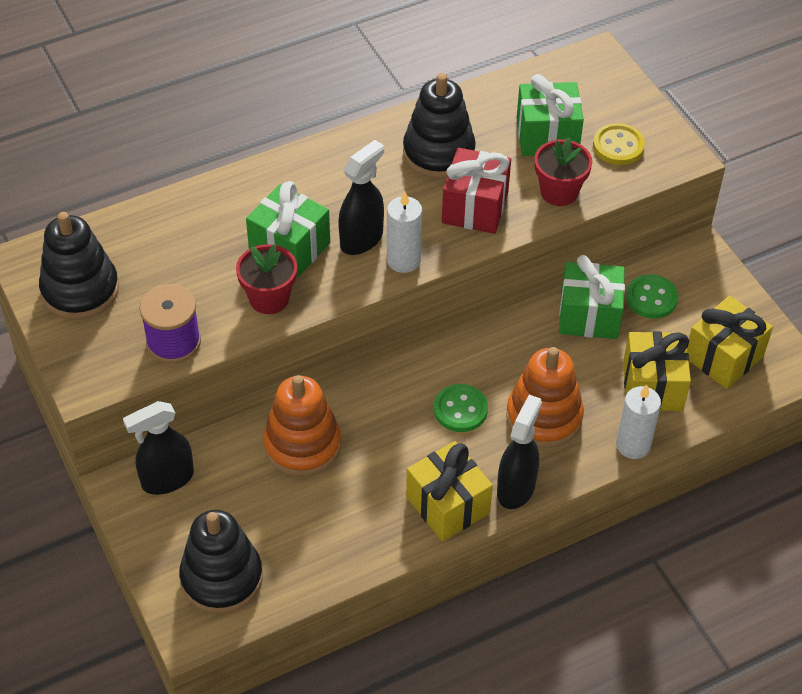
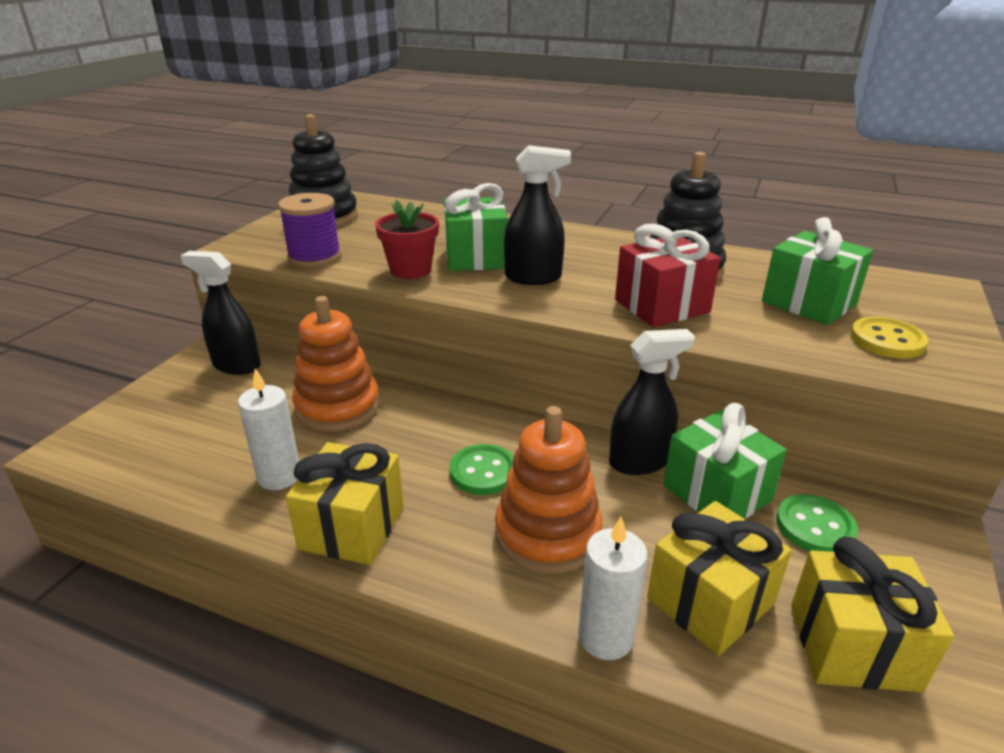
camera: 50 degrees right, 20 degrees down
black stacking toy [179,510,263,614] -> none
white candle [387,192,422,273] -> white candle moved to [238,368,299,490]
black spray bottle [497,395,542,509] -> black spray bottle moved to [609,329,695,475]
red flower pot [534,137,592,206] -> none

